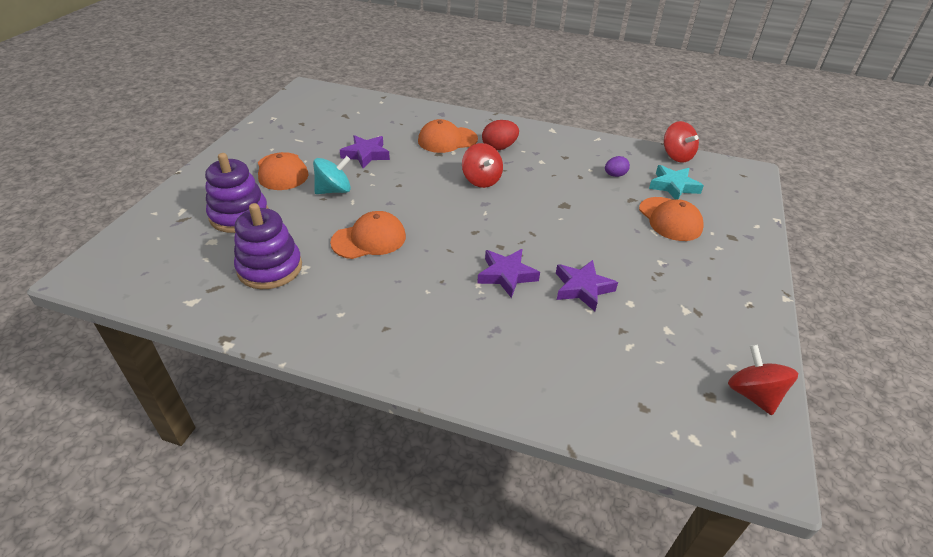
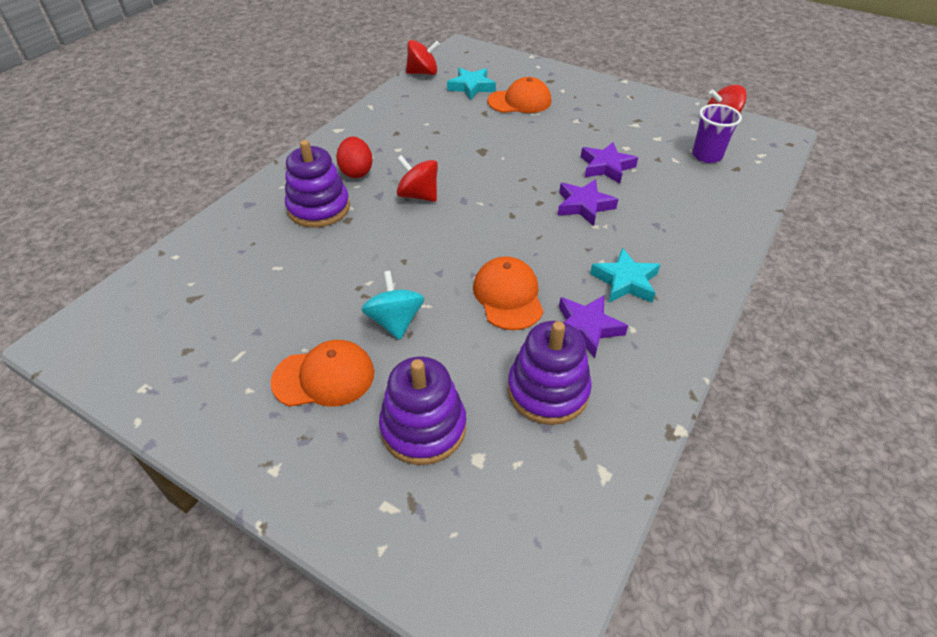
camera: 75 degrees left, 5 degrees up
purple star [340,135,390,168] -> purple star moved to [559,295,628,358]
orange cap [418,119,478,153] -> purple stacking toy [285,140,350,228]
red spinning top [462,143,503,188] -> red spinning top turned 135 degrees counterclockwise [397,155,438,202]
purple egg [605,156,630,177] -> none
none -> turquoise star [590,248,661,303]
none -> purple cup [692,104,742,163]

